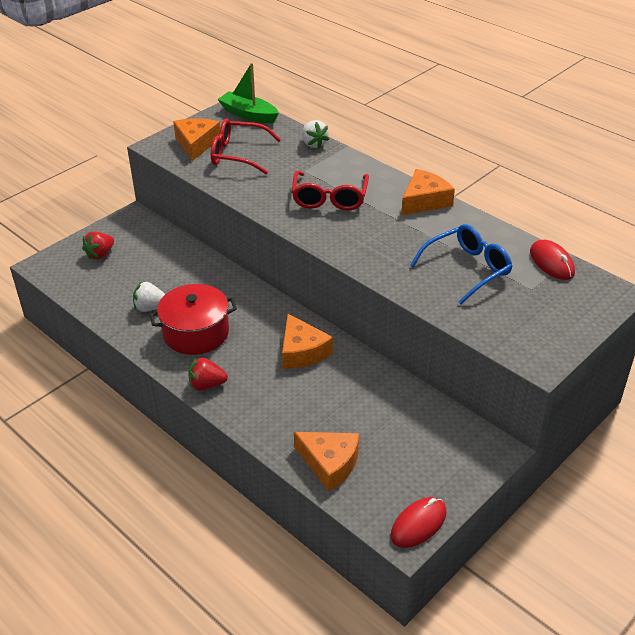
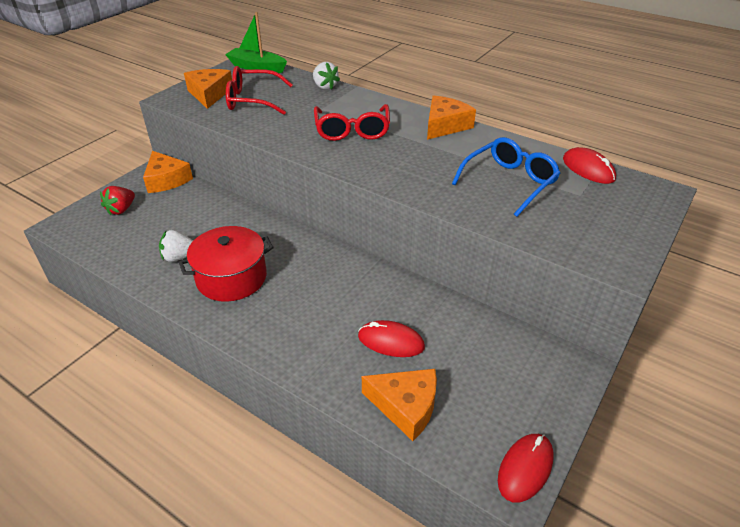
camera: 10 degrees left, 0 degrees up
red strawberry [188,357,228,391] -> none
orange cheese [282,314,333,369] -> orange cheese moved to [143,151,193,193]
none -> red mouse [358,320,425,357]

